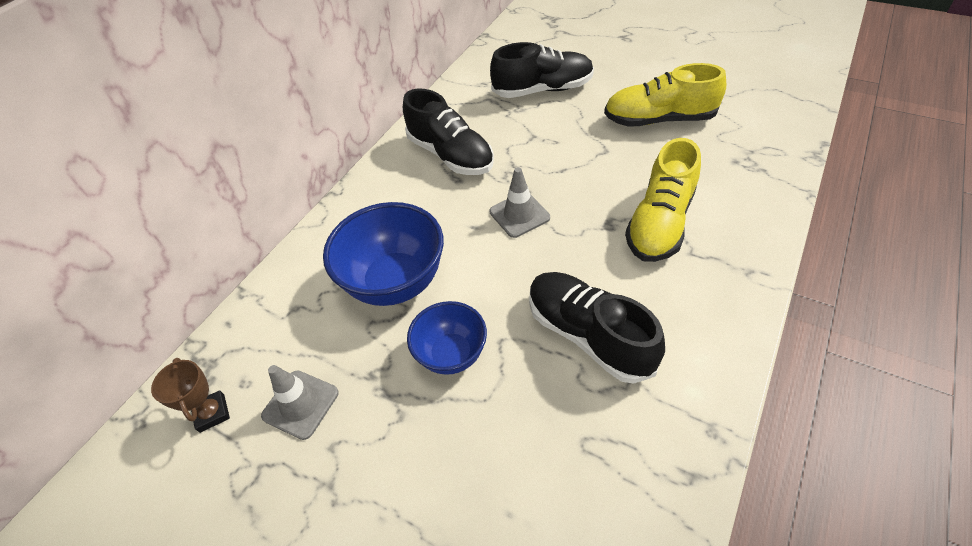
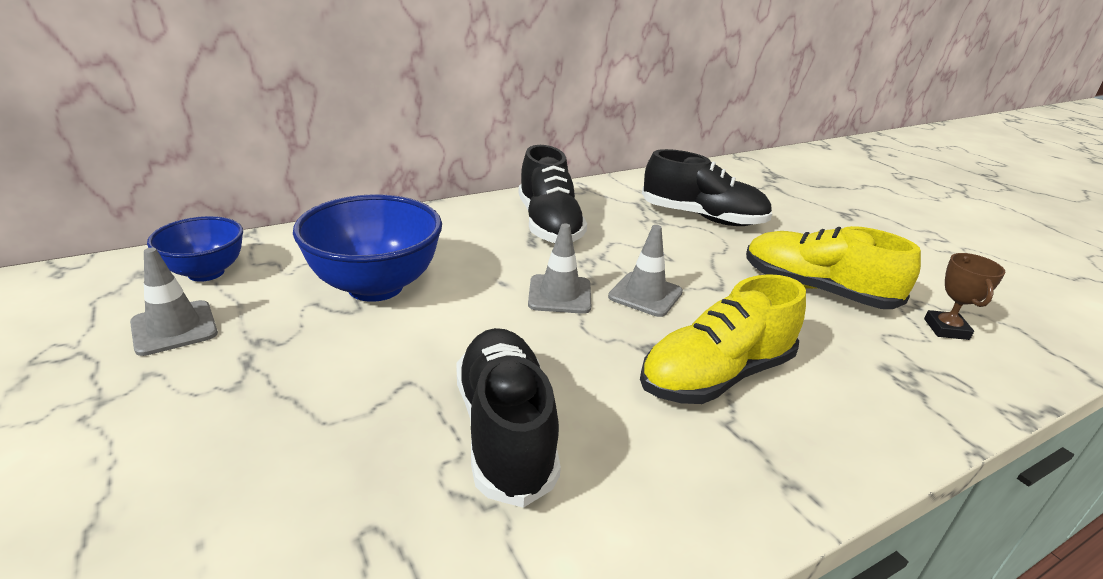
camera: 25 degrees right, 20 degrees down
brown trophy [151,358,230,433] -> brown trophy moved to [924,253,1005,340]
blue bowl [407,301,487,375] -> blue bowl moved to [147,216,243,282]
none -> grey traffic cone [608,225,683,317]

